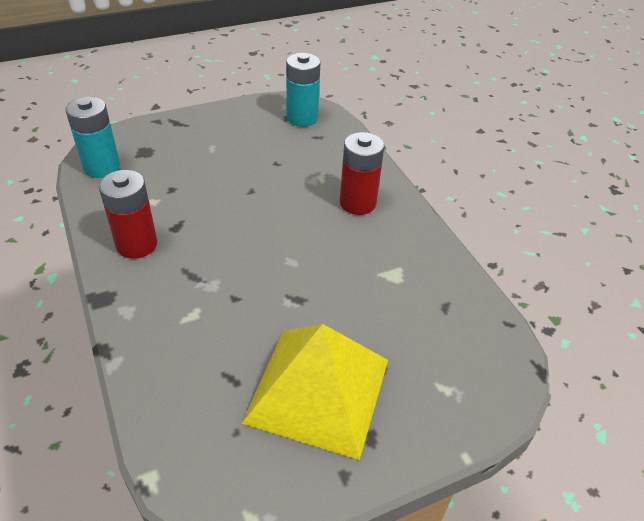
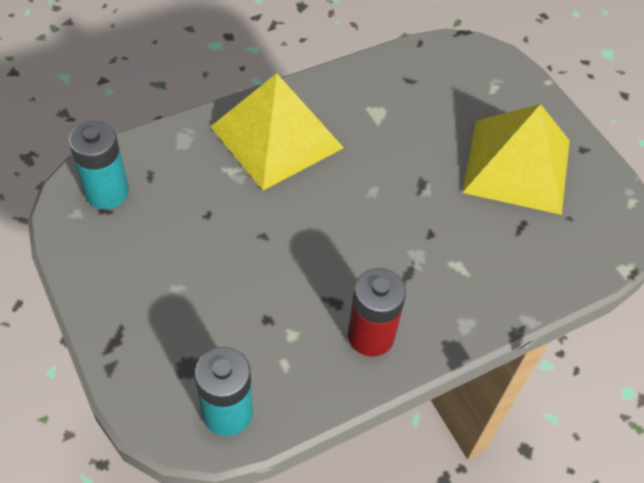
camera: 95 degrees left, 10 degrees up
red battery [340,132,384,215] -> yellow pyramid [210,73,344,190]

